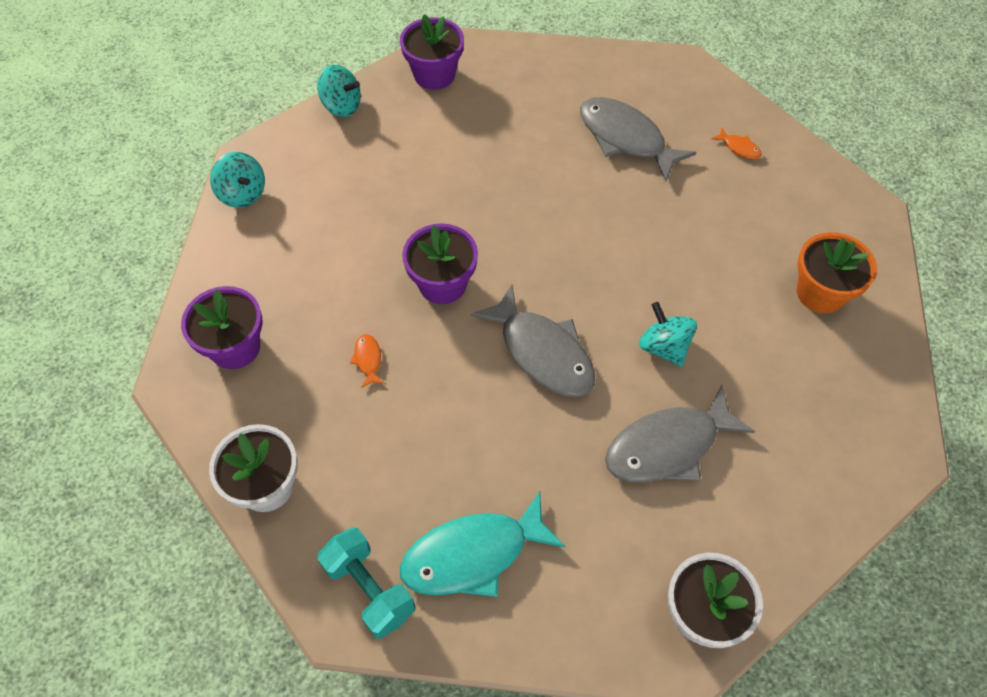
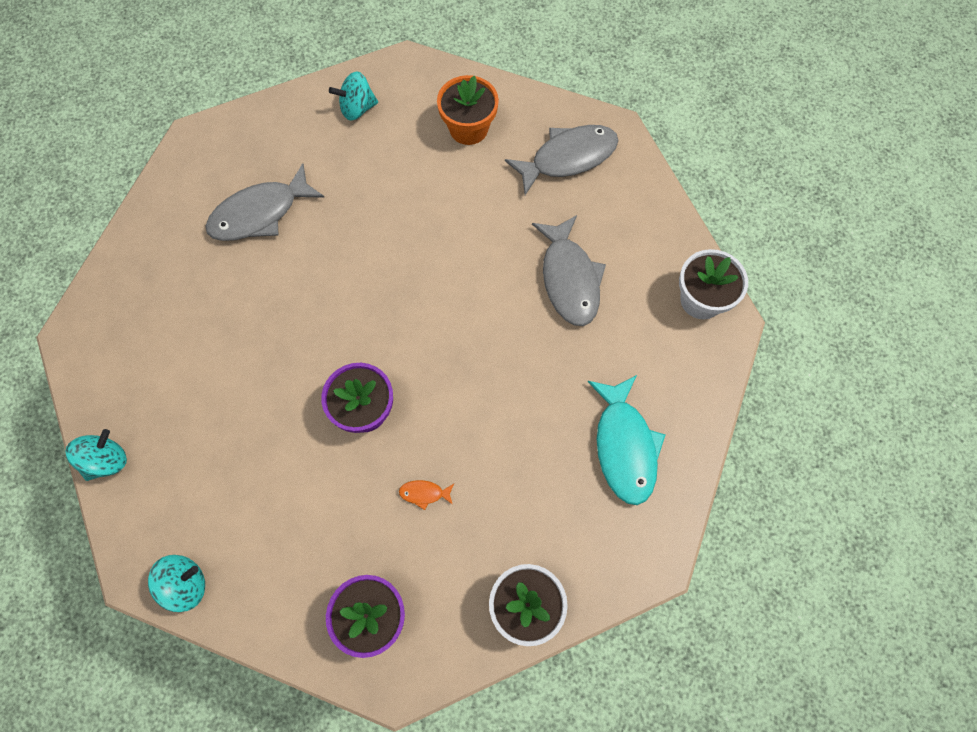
camera: 75 degrees left, 10 degrees up
turquoise dumbbell [317,527,415,639] -> none
purple flower pot [400,14,464,90] -> none
grey fish [471,285,595,397] -> grey fish moved to [505,125,618,195]
turquoise spinning top [639,302,697,367] -> turquoise spinning top moved to [329,71,378,120]
orange fish [711,127,762,159] -> none

